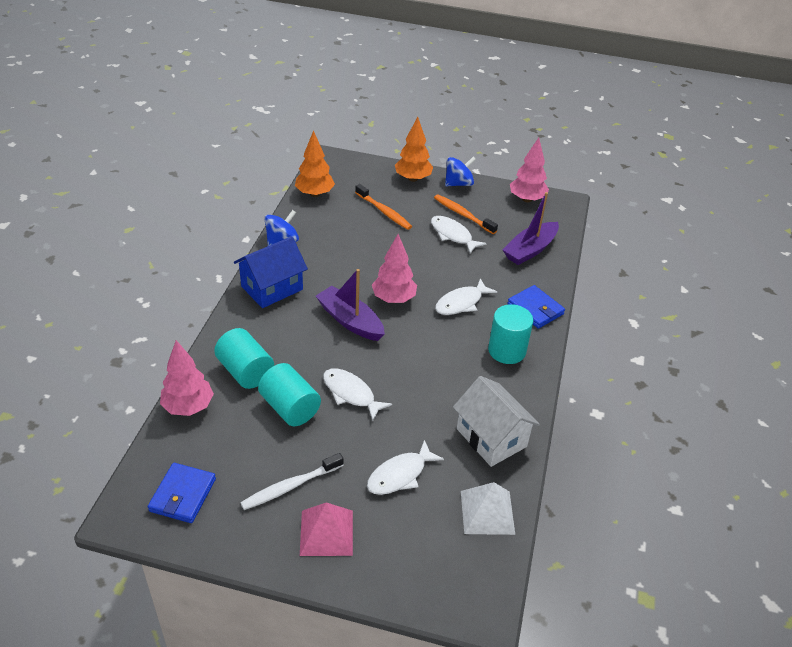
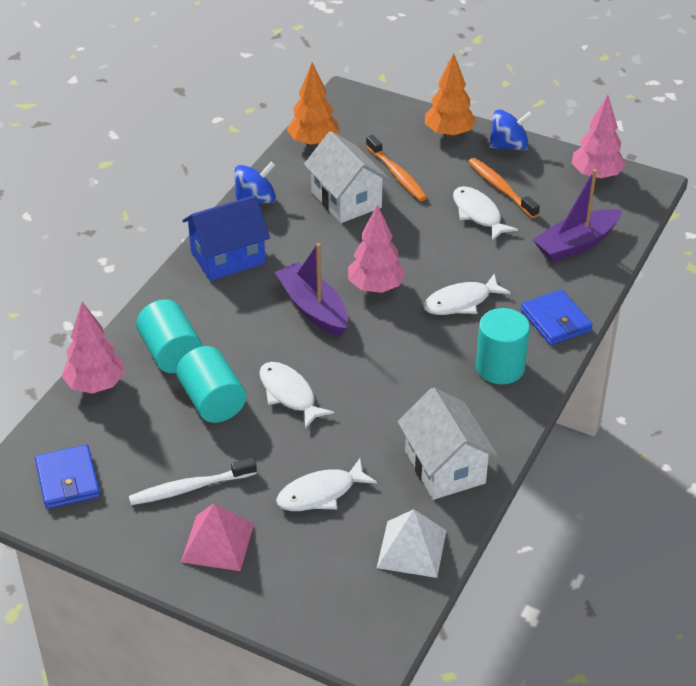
camera: 15 degrees right, 0 degrees up
blue wallet [148,463,216,523] -> blue wallet turned 45 degrees counterclockwise [35,444,100,509]
none -> white house [304,131,390,223]

